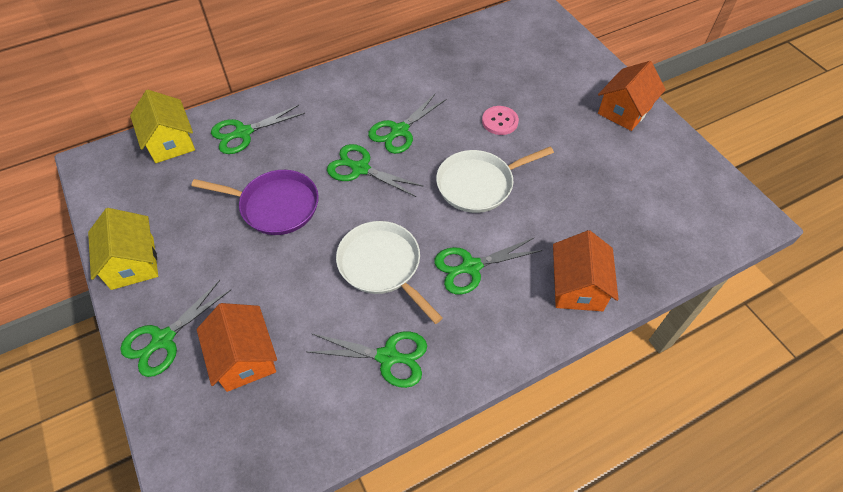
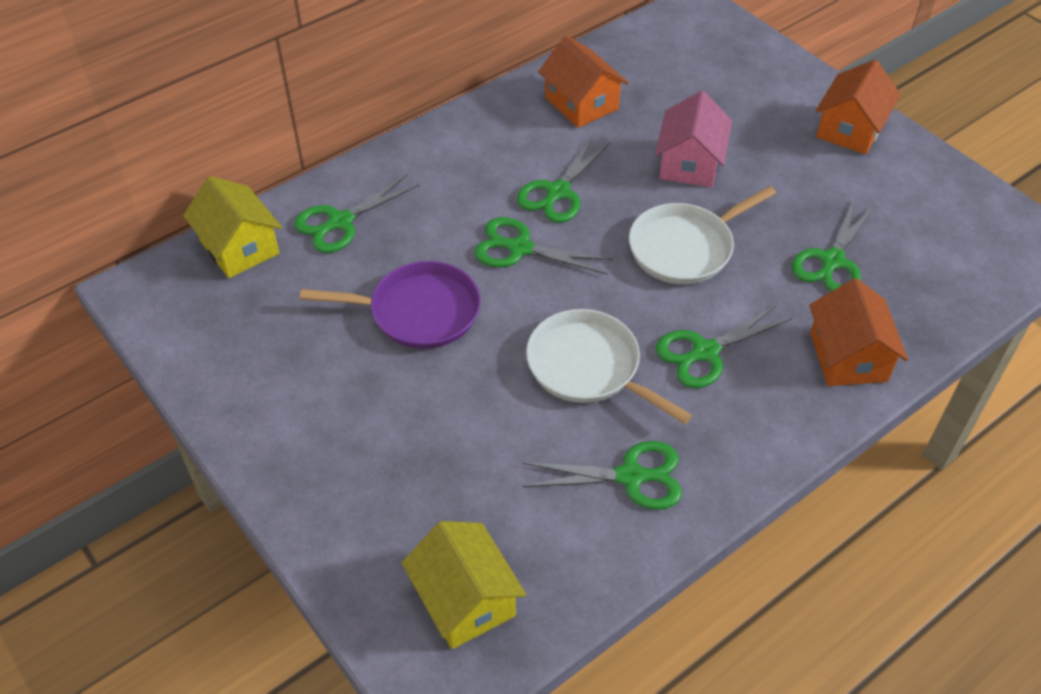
camera: 10 degrees left, 5 degrees down
yellow house [88,208,158,290] -> yellow house moved to [402,521,526,649]
green scissors [120,280,231,377] -> green scissors moved to [792,200,875,292]
orange house [197,303,277,392] -> orange house moved to [538,35,628,128]
pink button [482,106,519,135] -> pink house [655,91,732,187]

